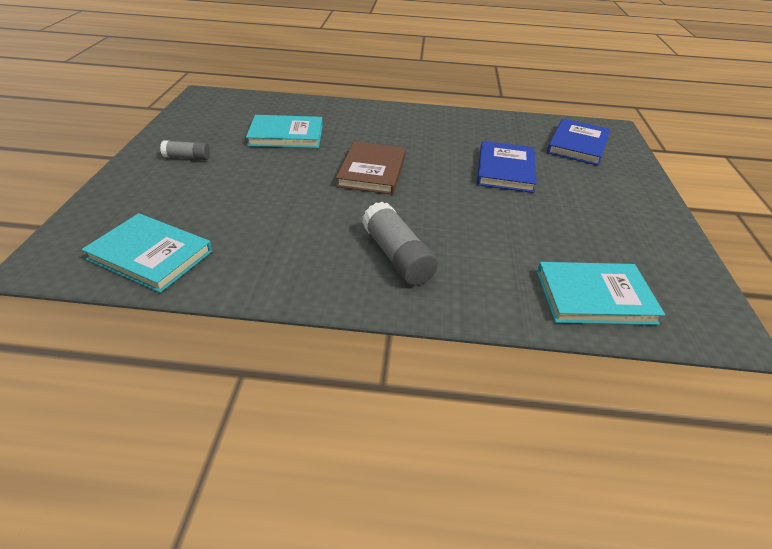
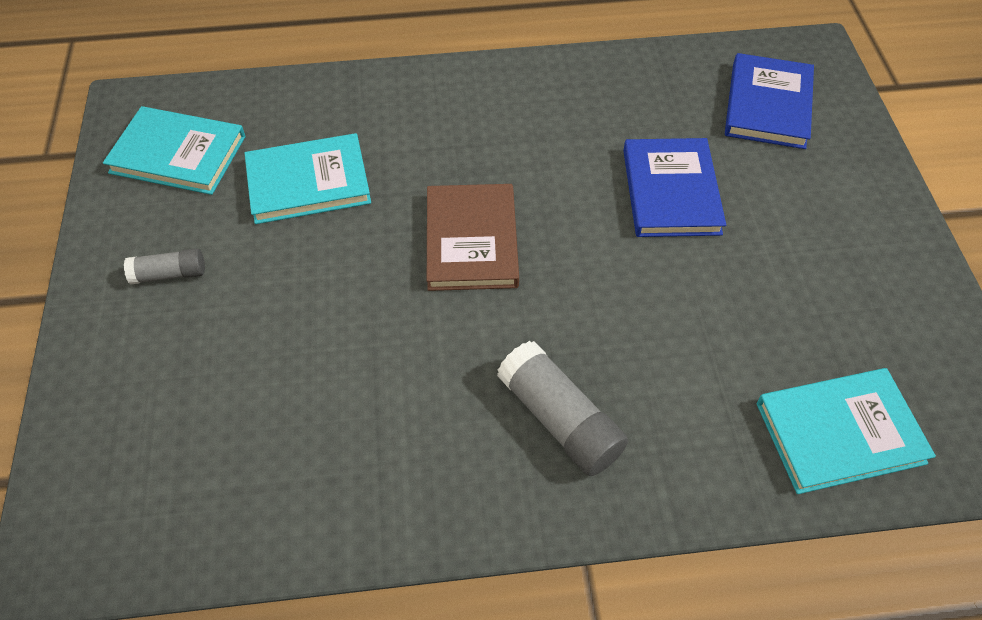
camera: 10 degrees left, 15 degrees up
turquoise book [82,213,212,293] -> turquoise book moved to [103,106,246,195]

